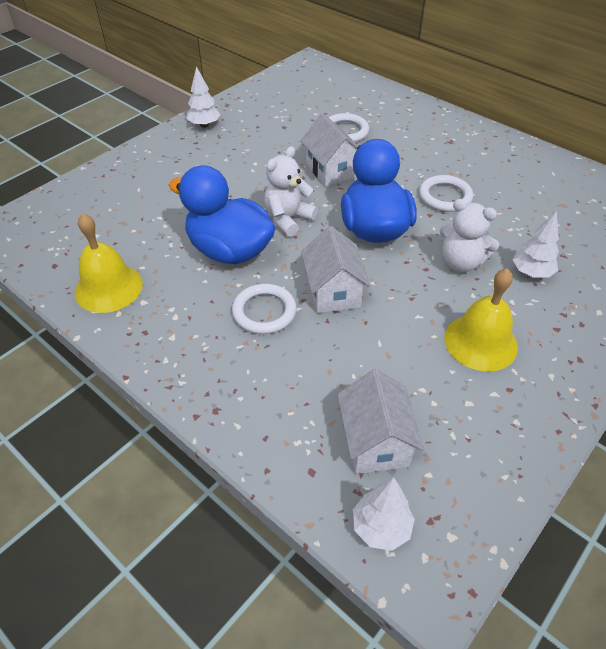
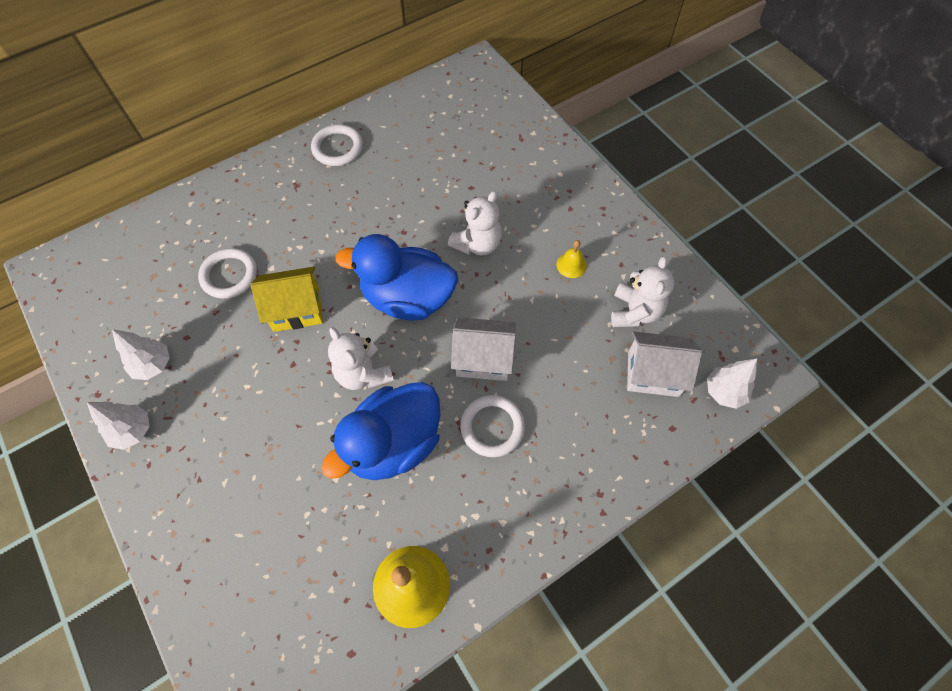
camera: 75 degrees left, 15 degrees up
white house [301,113,358,186] -> yellow house [251,266,323,332]
white ring [419,175,473,212] -> white ring moved to [311,124,363,166]
yellow bell [444,268,518,372] -> yellow bell [557,240,587,278], size x0.49
white tree [513,211,559,278] -> white tree moved to [112,329,170,380]
none -> white teddy bear [611,256,674,327]

